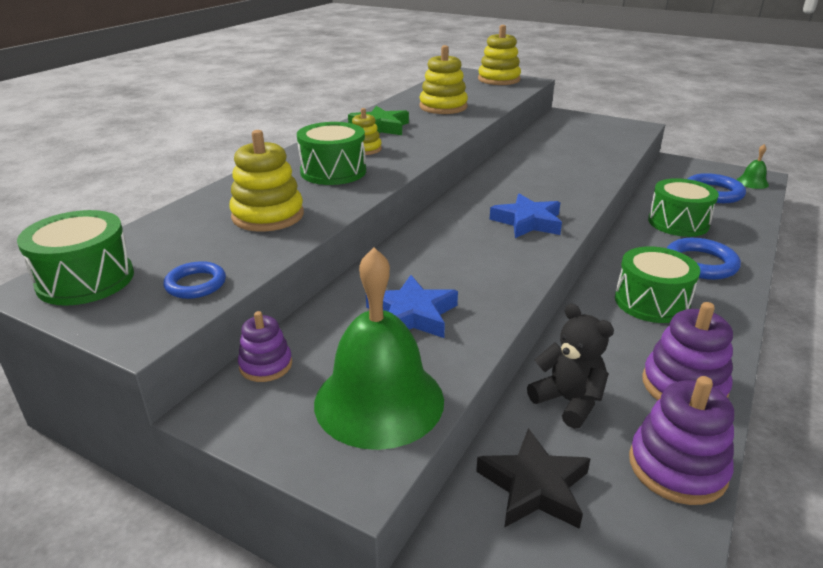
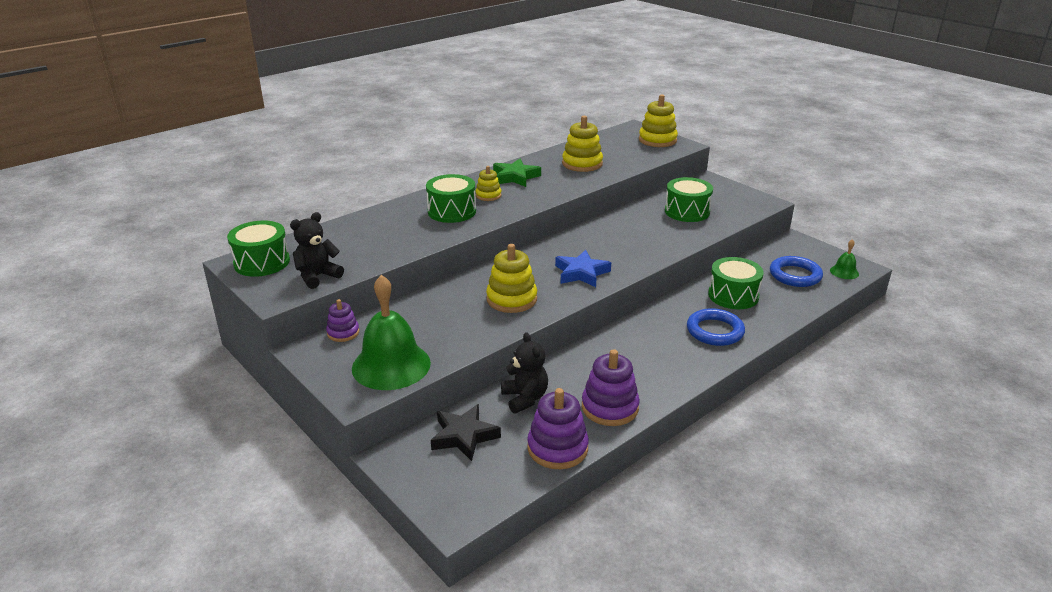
camera: 20 degrees right, 0 degrees up
blue ring [164,261,226,299] -> black teddy bear [290,212,344,289]
yellow stacking toy [229,130,304,232] -> yellow stacking toy moved to [486,244,537,313]
blue star [366,275,458,338] -> none
green drum [615,246,700,323] -> green drum moved to [665,177,713,222]

